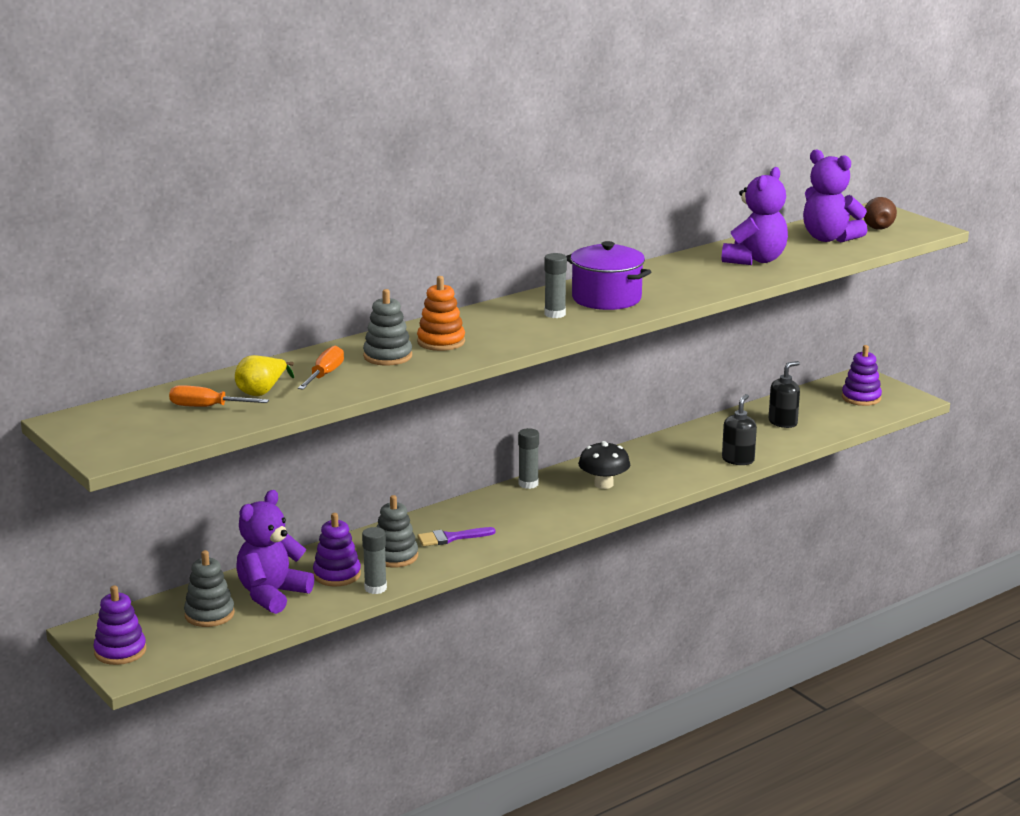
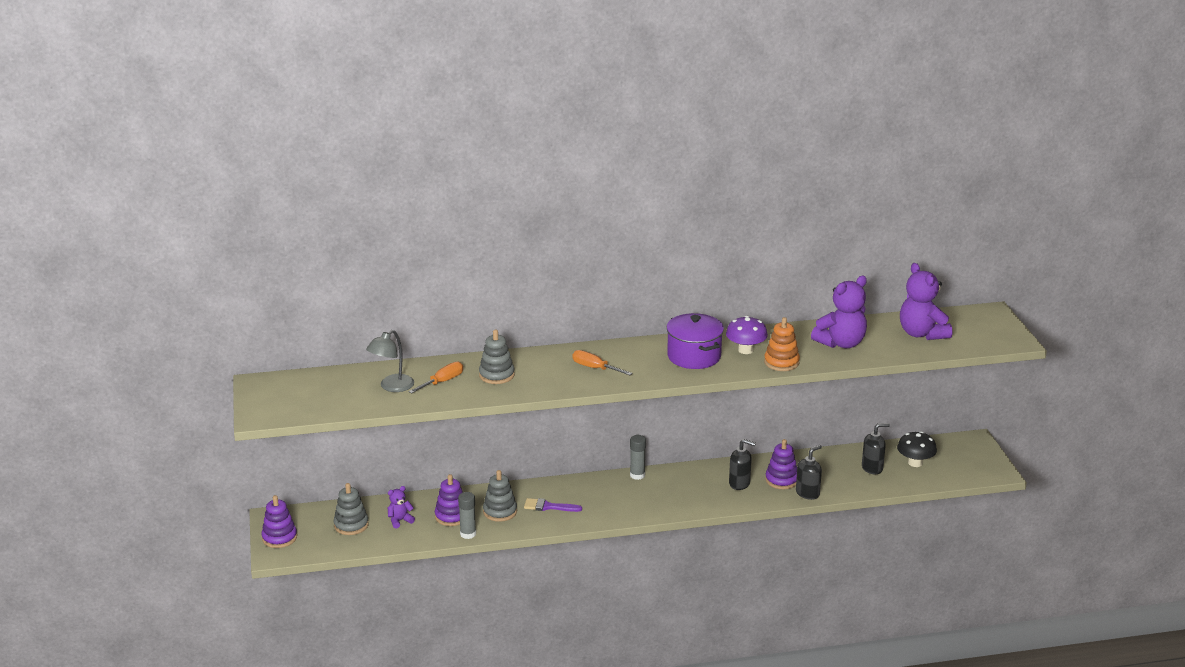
camera: 25 degrees right, 5 degrees up
orange screwdriver [169,385,269,407] -> orange screwdriver moved to [572,350,632,375]
yellow pear [235,355,294,396] -> grey lamp [366,330,414,392]
purple teddy bear [237,490,314,614] -> purple teddy bear [388,486,415,529], size x0.50
orange stacking toy [417,276,465,351] -> orange stacking toy moved to [764,317,800,371]
grey glue stick [544,253,567,318] -> none
black mushroom [578,441,630,489] -> black mushroom moved to [897,431,937,467]
purple stacking toy [842,345,882,406] -> purple stacking toy moved to [765,439,797,489]
brown pear [864,197,897,230] -> none
none -> purple mushroom [726,316,768,354]
none -> black soap dispenser [729,439,756,490]

